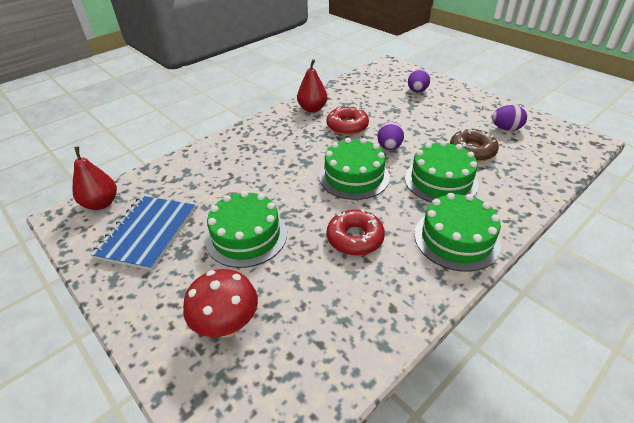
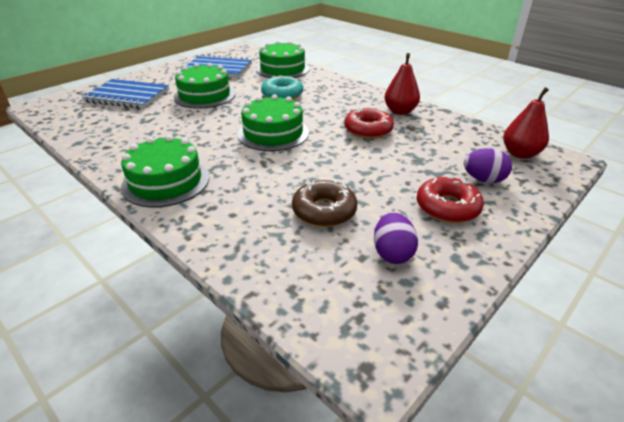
camera: 85 degrees right, 5 degrees down
red pear [72,147,117,210] -> red pear moved to [503,87,549,159]
red mushroom [183,269,258,337] -> blue notebook [82,79,169,109]
red donut [327,209,385,256] -> red donut moved to [416,176,484,223]
purple egg [377,122,404,150] -> none
green cake [405,141,479,203] -> green cake moved to [256,41,309,78]
none -> turquoise donut [261,75,303,100]

